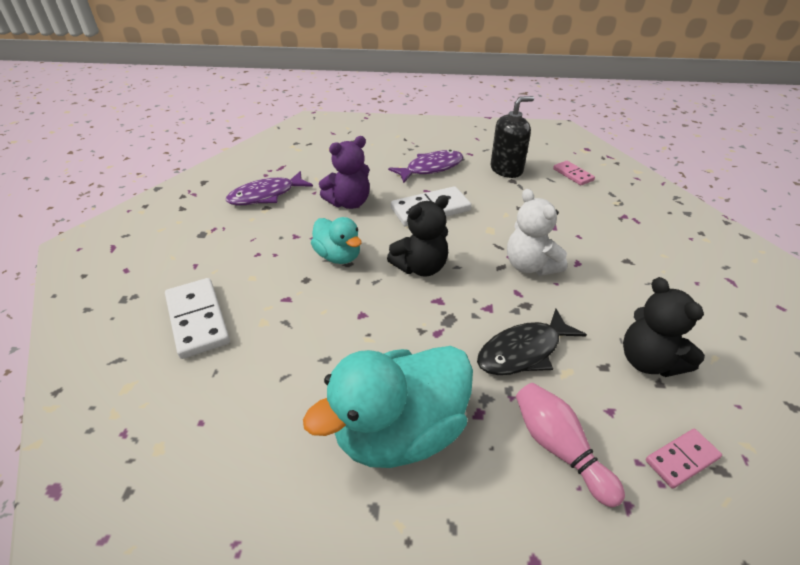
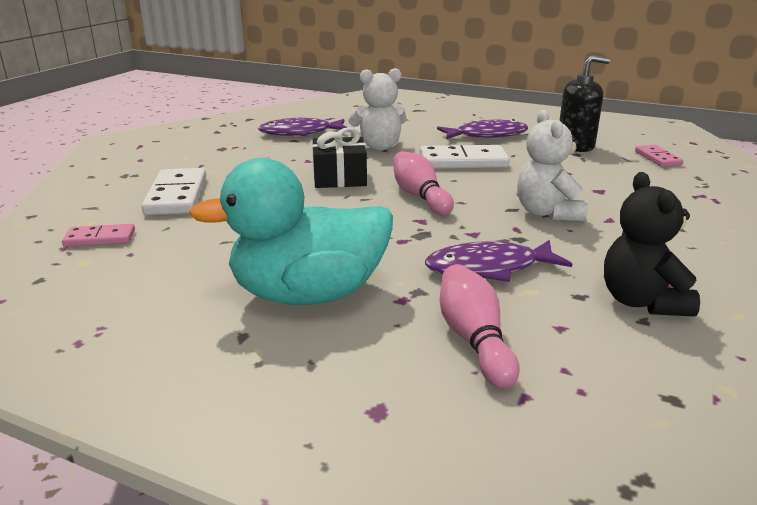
camera: 20 degrees right, 15 degrees down
turquoise duck [311,217,361,264] -> black gift [312,127,367,188]
purple teddy bear [319,136,370,209] -> white teddy bear [348,68,407,150]
black teddy bear [387,195,449,277] -> pink bowling pin [393,151,454,215]
black fish [477,309,587,375] -> purple fish [425,240,572,282]
pink domino [646,429,722,489] -> pink domino moved to [62,224,135,247]

